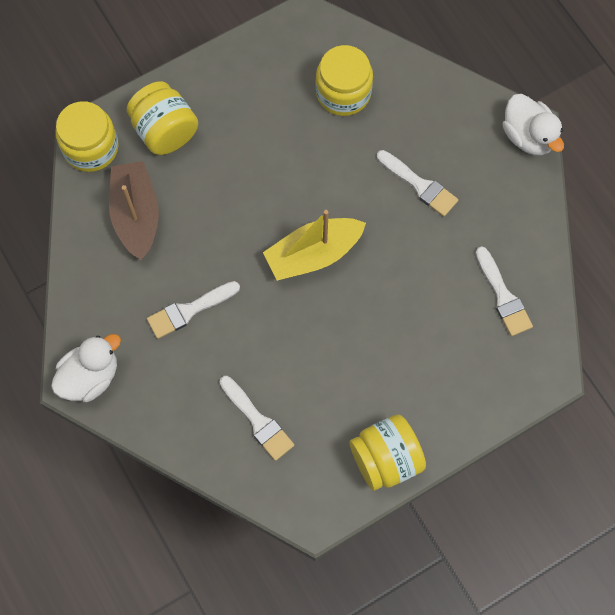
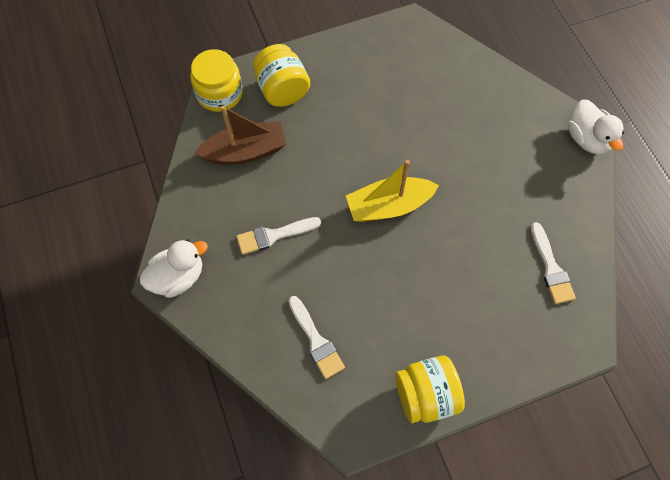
camera: 10 degrees right, 5 degrees down
brown boat [109,161,159,260] -> brown boat turned 75 degrees clockwise [195,106,286,164]
yellow jar [316,45,373,116] -> none
white brush [377,150,458,217] -> none

